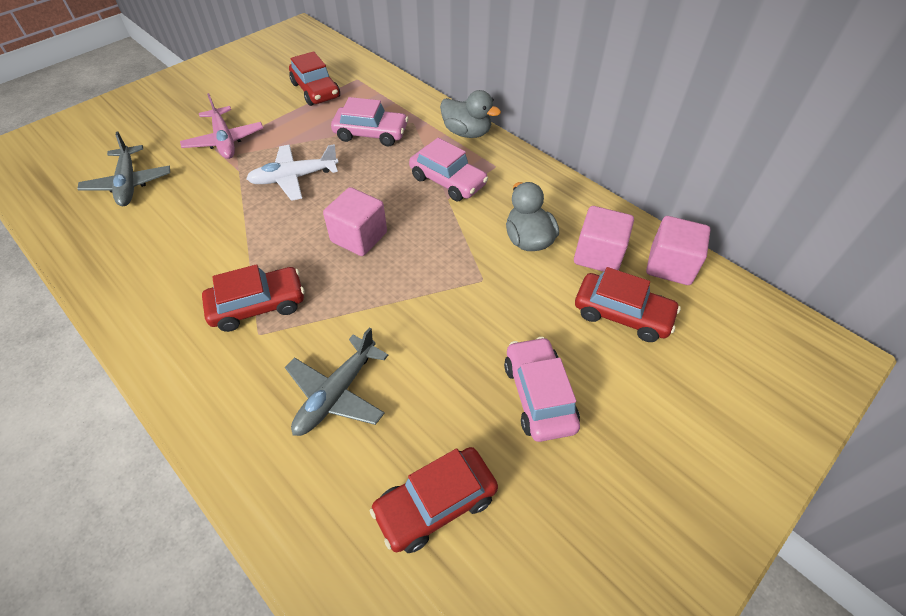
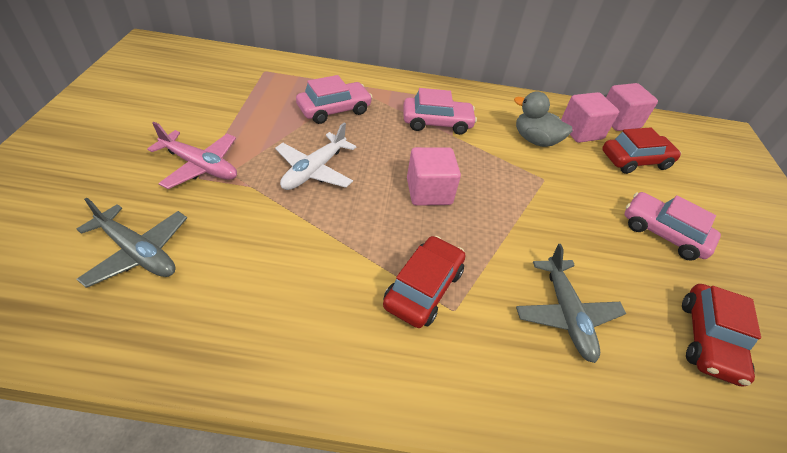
camera: 45 degrees left, 5 degrees down
red car [289,51,340,106] -> none
grey duck [440,90,501,138] -> none

